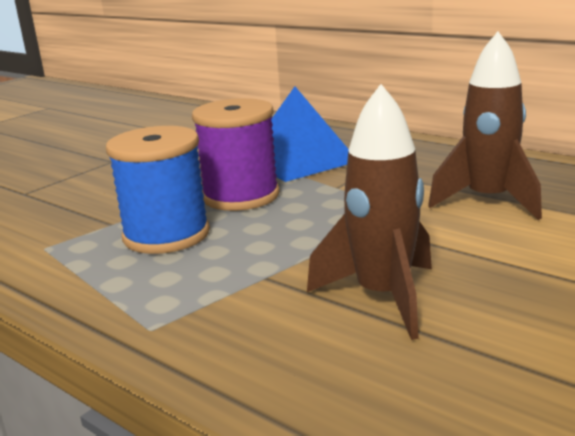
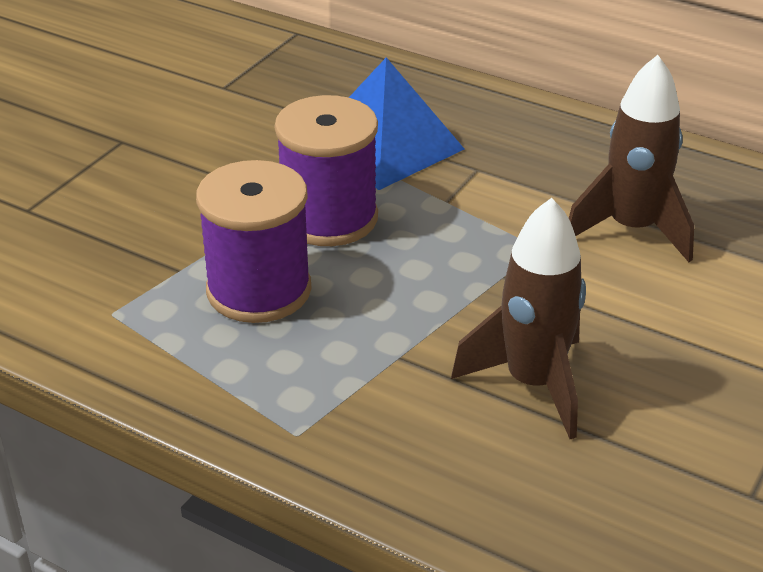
camera: 10 degrees left, 15 degrees up
blue spool [106,126,210,254] -> purple spool [196,160,311,323]

